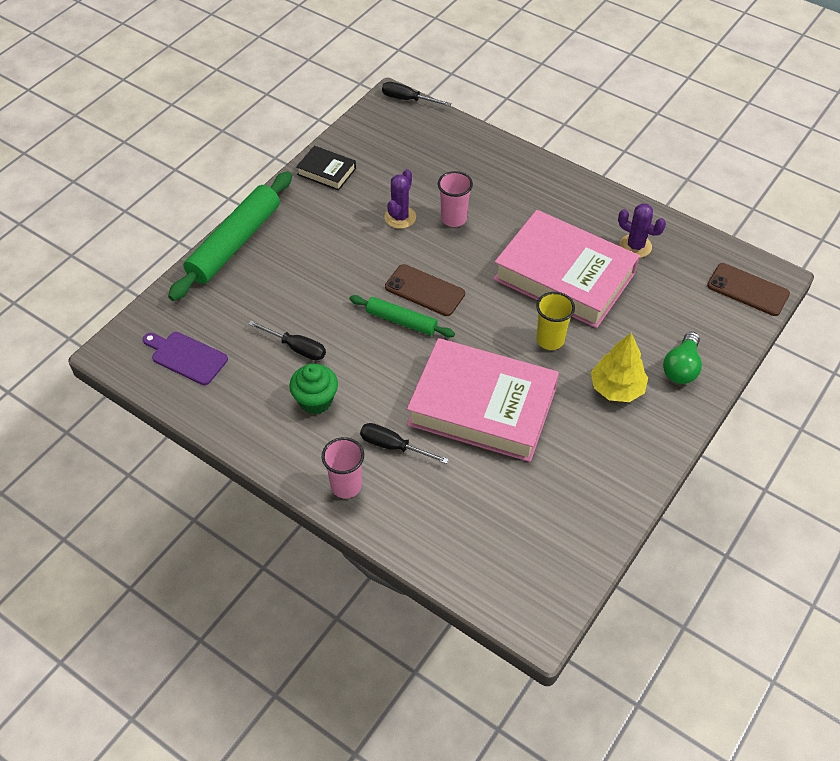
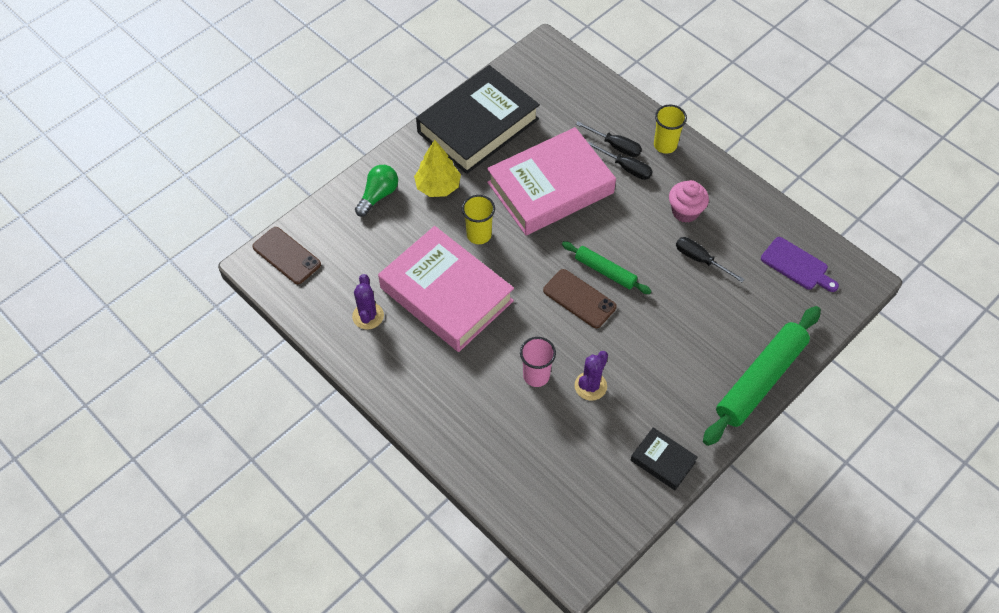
camera: 170 degrees left, 5 degrees up
green cupcake [289,363,338,414] -> pink cupcake [669,180,709,223]
pink cup [322,437,364,498] -> yellow cup [654,105,687,154]
black screwdriver [382,82,451,106] -> black screwdriver moved to [576,122,642,157]
pink book [407,338,559,462] -> pink book turned 60 degrees counterclockwise [487,127,616,235]
purple cactus [618,203,666,258] -> purple cactus turned 45 degrees clockwise [352,274,384,329]
none -> black book [416,65,540,174]

